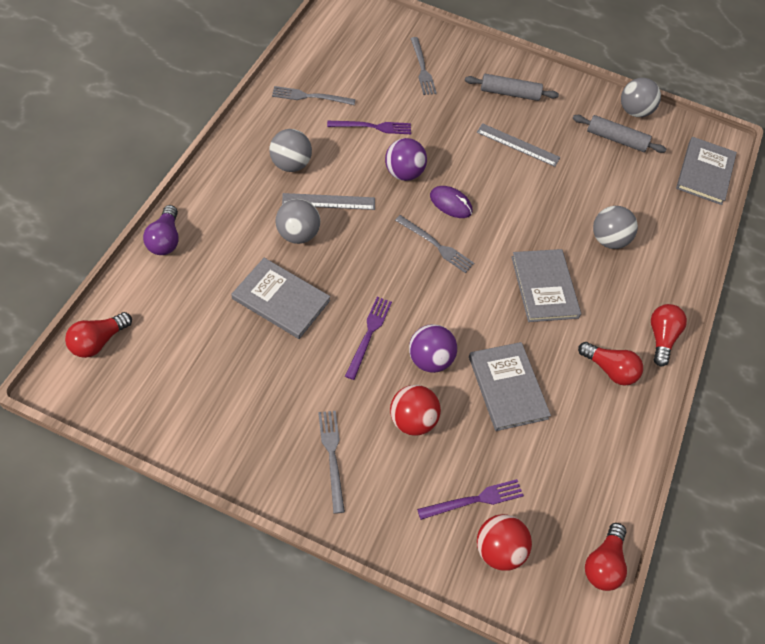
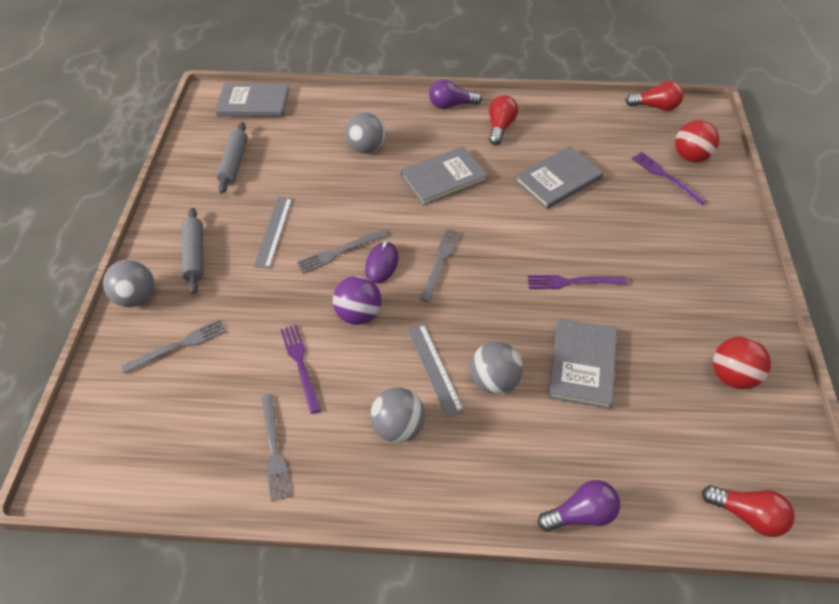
camera: 100 degrees left, 5 degrees down
grey fork [318,411,345,514] -> grey fork moved to [297,230,387,274]
red ball [390,385,441,435] -> red ball moved to [713,336,771,389]
purple ball [409,324,457,373] -> none
grey ball [621,78,661,117] -> grey ball moved to [103,260,155,307]
red light bulb [651,304,687,366] -> purple light bulb [429,79,482,109]

